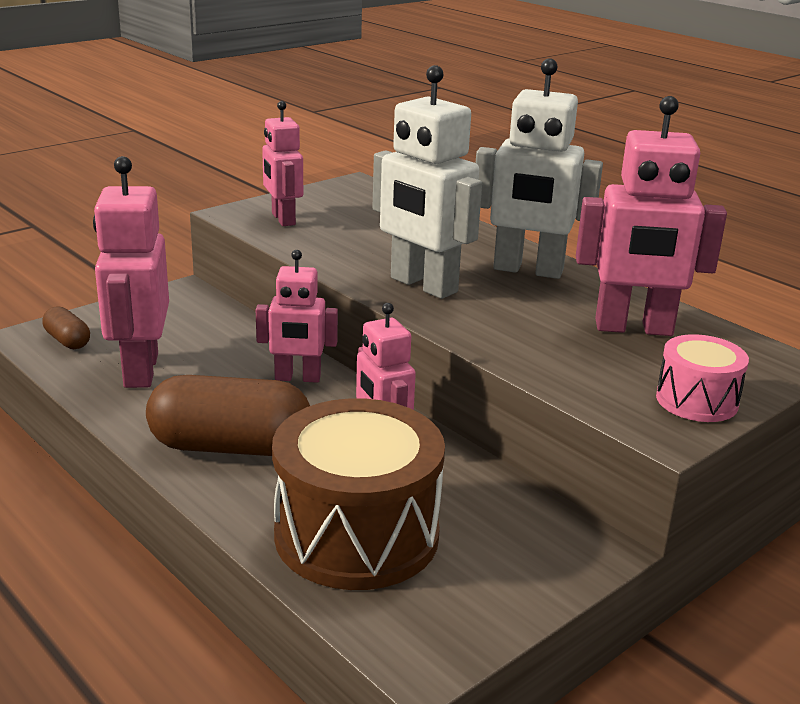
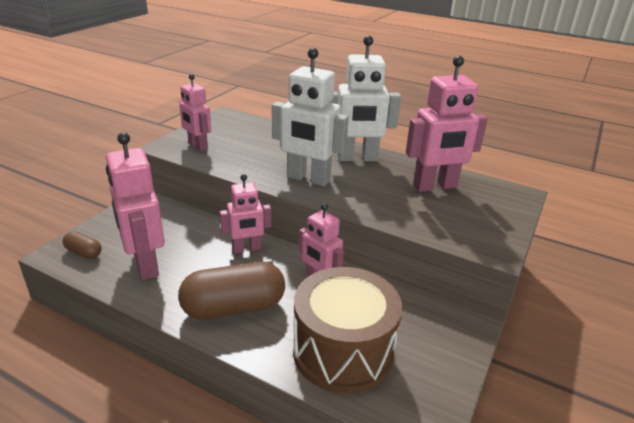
camera: 20 degrees left, 5 degrees up
pink drum [656,334,749,422] -> none

